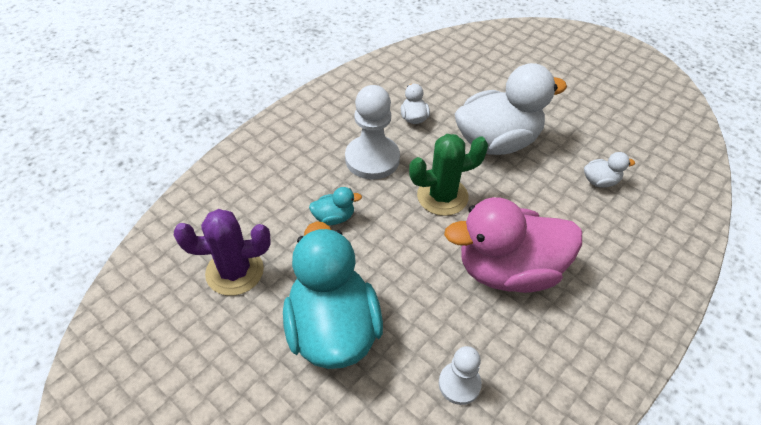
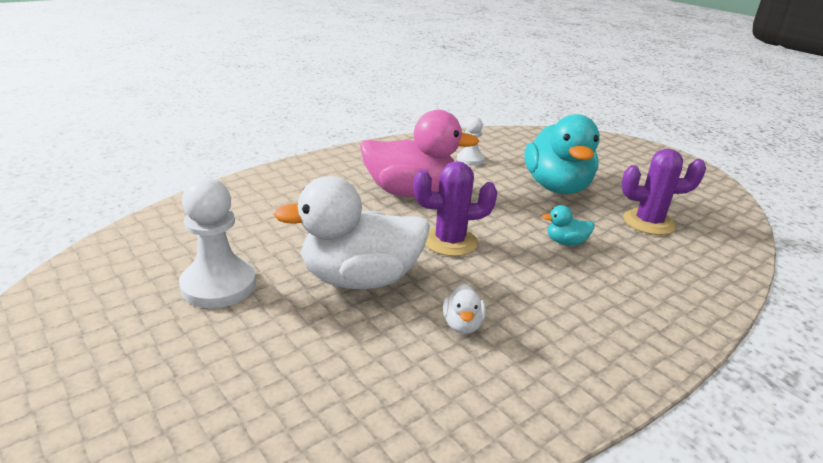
camera: 170 degrees left, 20 degrees down
white pawn [345,85,400,179] -> white pawn moved to [179,178,256,308]
green cactus [409,134,488,216] -> purple cactus [414,161,497,256]
white duck [584,152,635,188] -> none

